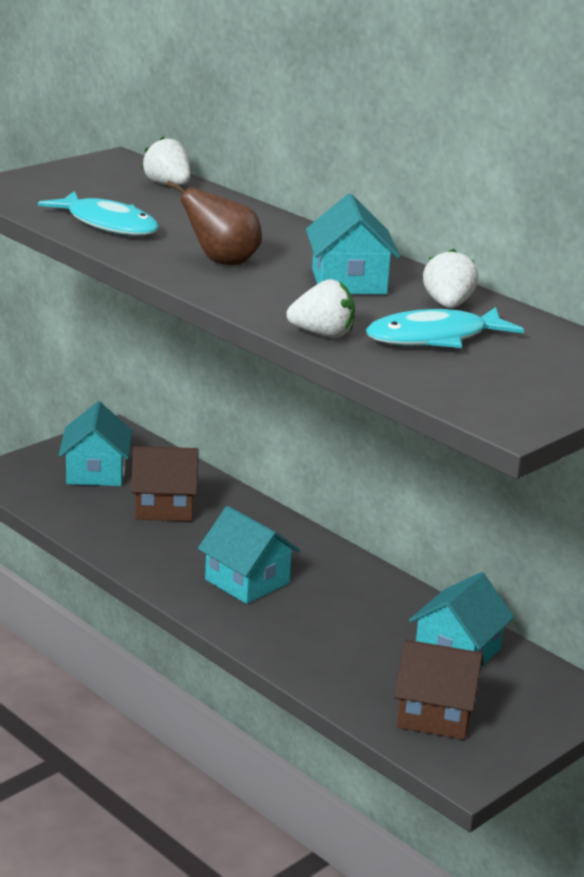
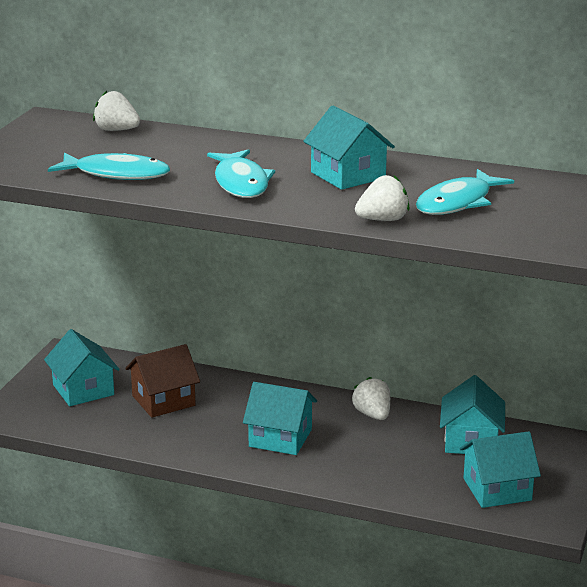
camera: 25 degrees left, 0 degrees up
brown pear [166,180,262,265] -> turquoise fish [207,149,275,198]
brown house [394,640,483,740] -> turquoise house [459,431,541,508]
white strawberry [423,249,478,308] -> white strawberry moved to [352,377,390,420]

